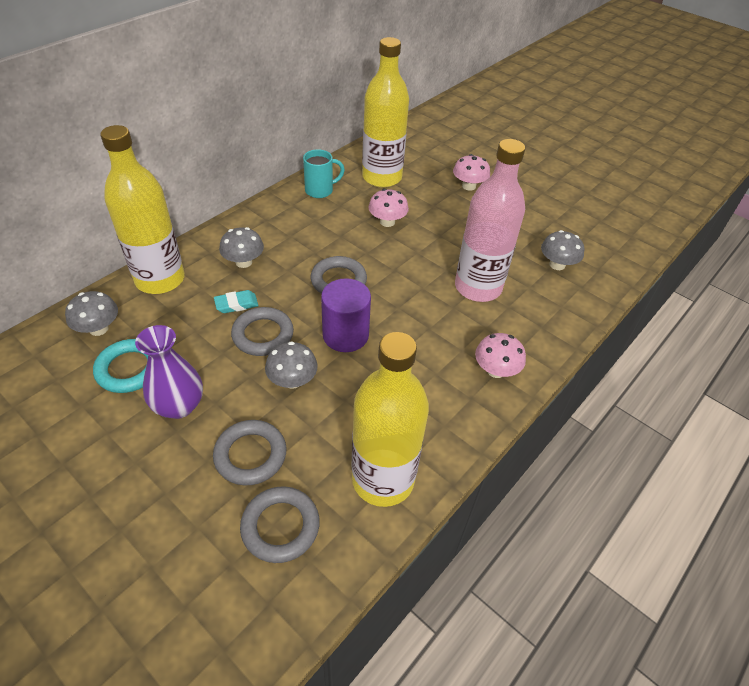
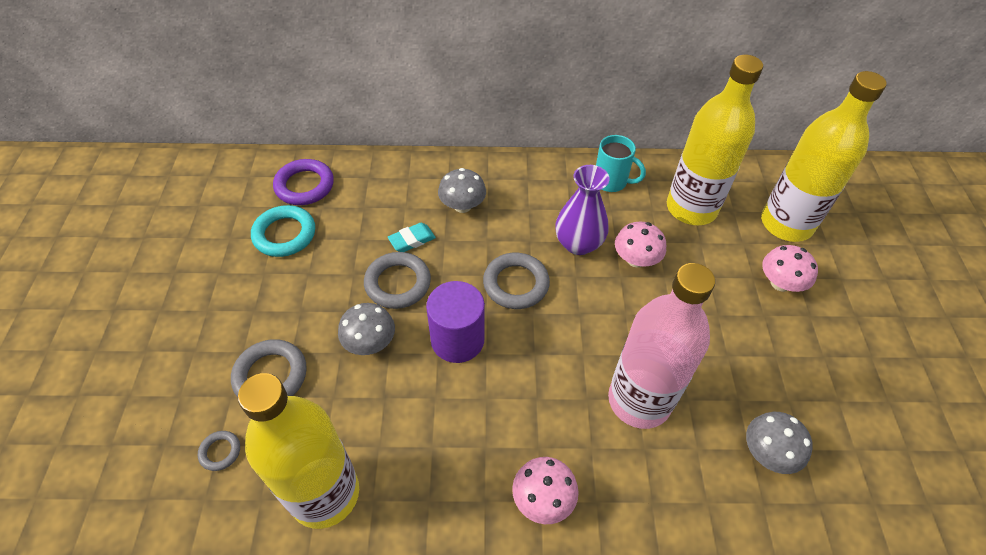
camera: 50 degrees right, 5 degrees up
grey mushroom [65,291,118,336] -> purple ring [273,159,334,205]
yellow bottle [100,125,185,294] -> yellow bottle moved to [761,71,887,242]
purple vase [135,325,203,419] -> purple vase moved to [555,165,610,255]
turquoise eraser [214,290,259,313] -> turquoise eraser turned 60 degrees counterclockwise [388,223,436,252]
grey ring [240,487,320,563] -> grey ring [198,431,240,471], size x0.52

